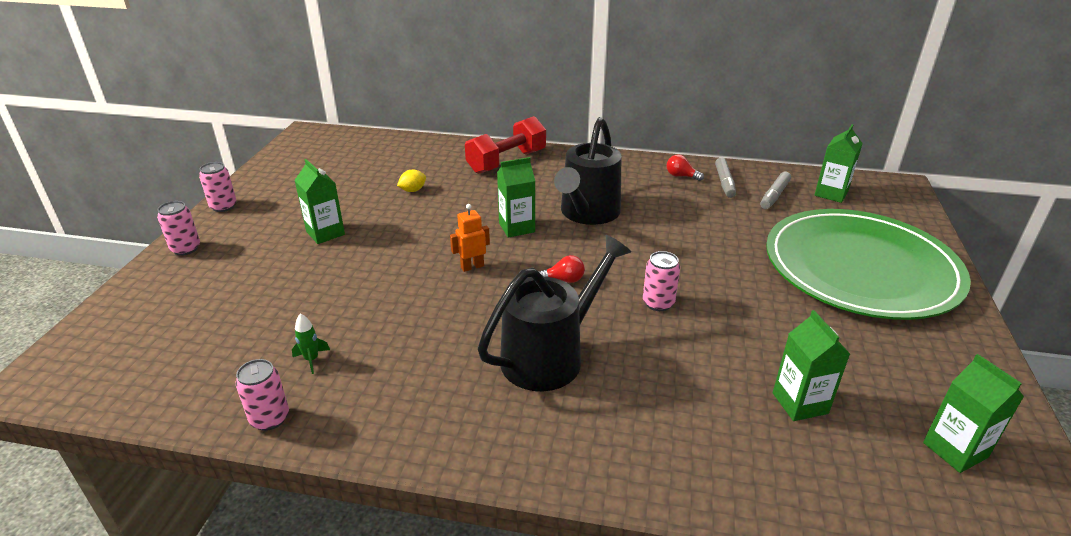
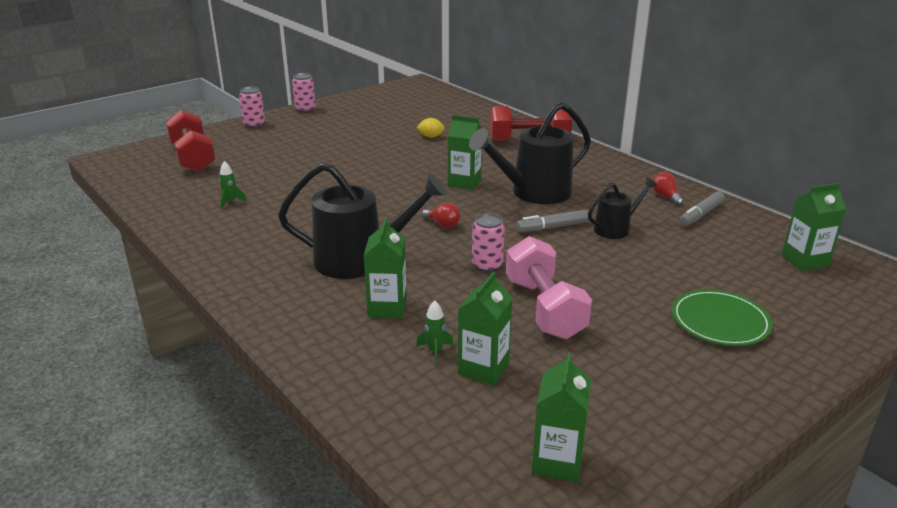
camera: 40 degrees right, 5 degrees down
pink can [235,359,289,431] -> none
green carton [294,159,345,244] -> green carton moved to [363,218,407,318]
orange robot [450,204,490,272] -> none
grey marker [760,172,791,209] -> grey marker moved to [516,210,589,232]
green plate [766,209,971,320] -> green plate [672,289,773,346], size x0.44
none -> red dumbbell [166,110,216,172]
none -> green rocket [416,301,454,365]
none -> pink dumbbell [506,236,592,339]
none -> black watering can [588,177,657,239]

